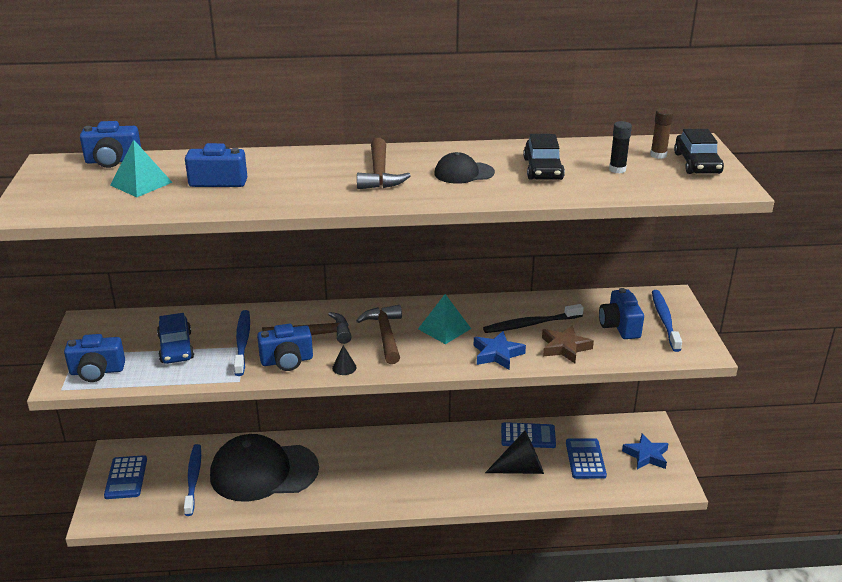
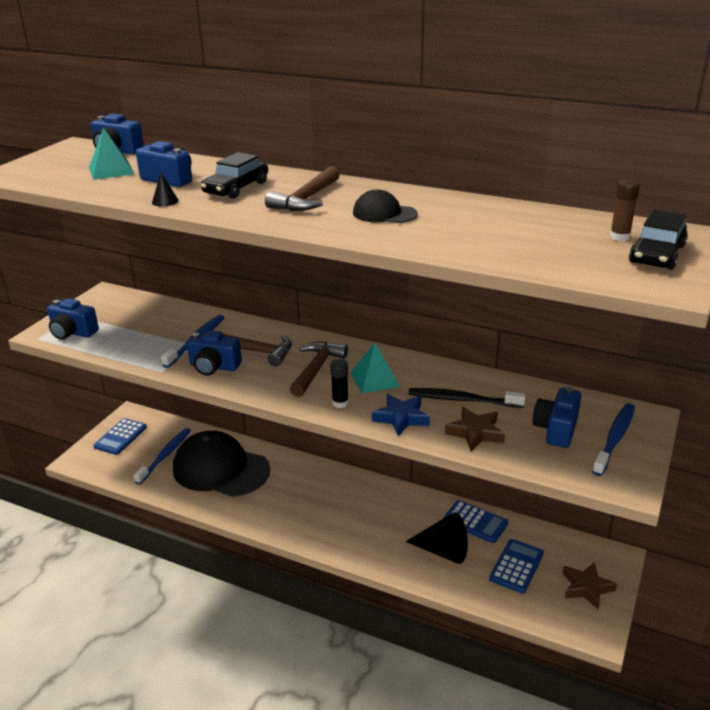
camera: 30 degrees right, 0 degrees up
blue car [157,313,194,364] -> none
black cone [332,345,357,375] -> black cone moved to [152,173,179,207]
black car [523,134,565,180] -> black car moved to [201,152,268,199]
black glue stick [609,121,632,173] -> black glue stick moved to [330,359,349,408]
blue star [622,433,669,469] -> brown star [563,562,617,609]

